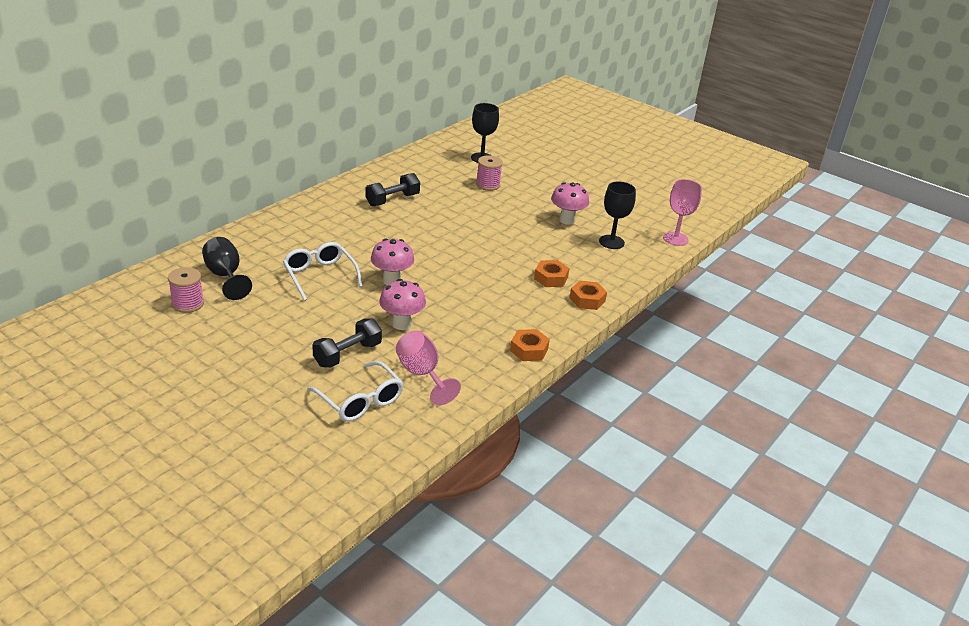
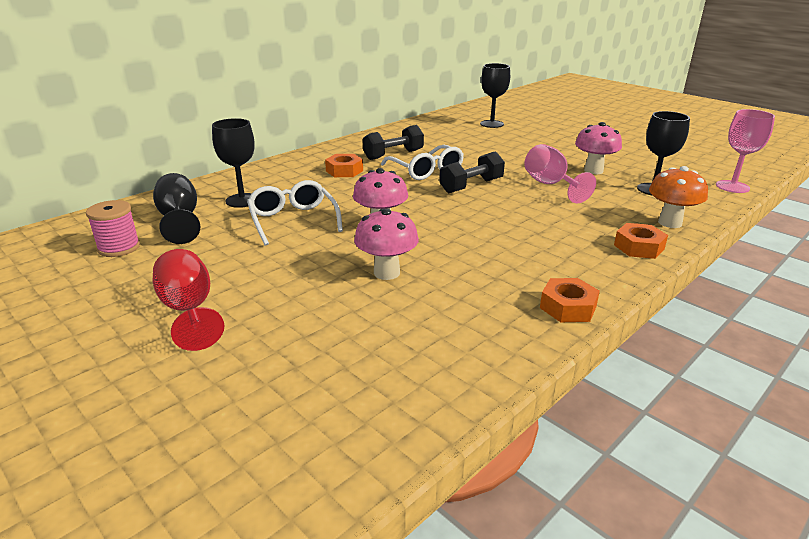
camera: 10 degrees right, 5 degrees down
white glasses [307,361,404,422] -> white glasses moved to [381,145,464,180]
black dumbbell [312,318,382,368] -> black dumbbell moved to [439,151,505,193]
pink goblet [396,331,461,405] -> pink goblet moved to [524,144,596,203]
pink spool [476,155,503,191] -> none
orange nut [534,260,569,287] -> orange nut moved to [325,154,363,177]
none -> red goblet [153,249,224,351]
none -> black goblet [212,118,255,208]
none -> orange mushroom [649,166,708,228]

